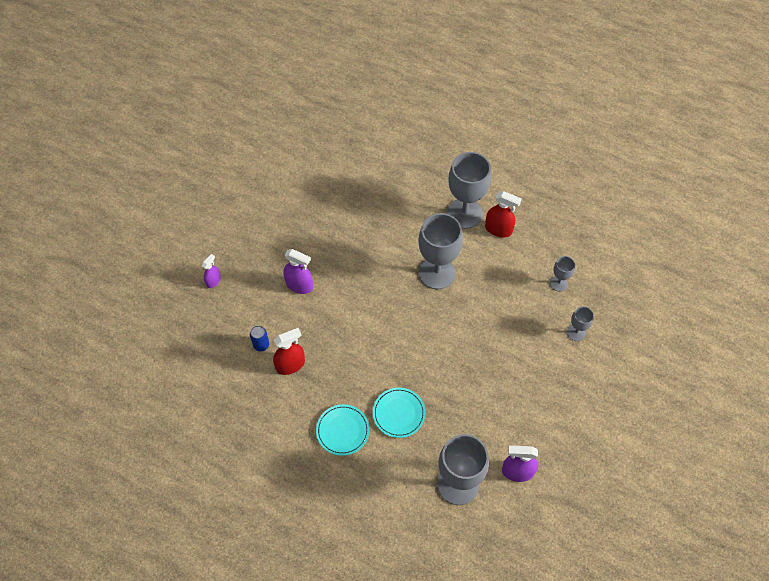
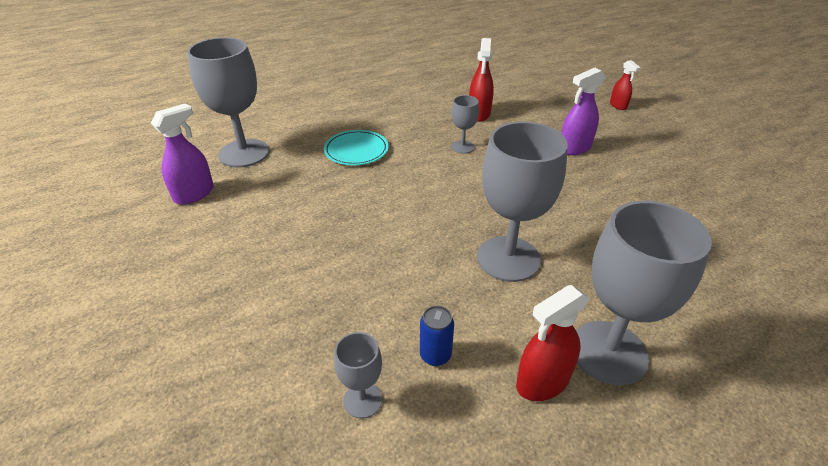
camera: 125 degrees right, 20 degrees down
purple spray bottle [202,254,221,288] -> red spray bottle [610,60,641,110]
blue can [250,325,269,351] -> blue can moved to [420,306,454,366]
turquoise plate [316,404,370,456] -> none
grey goblet [567,306,594,341] -> grey goblet moved to [451,95,479,154]

